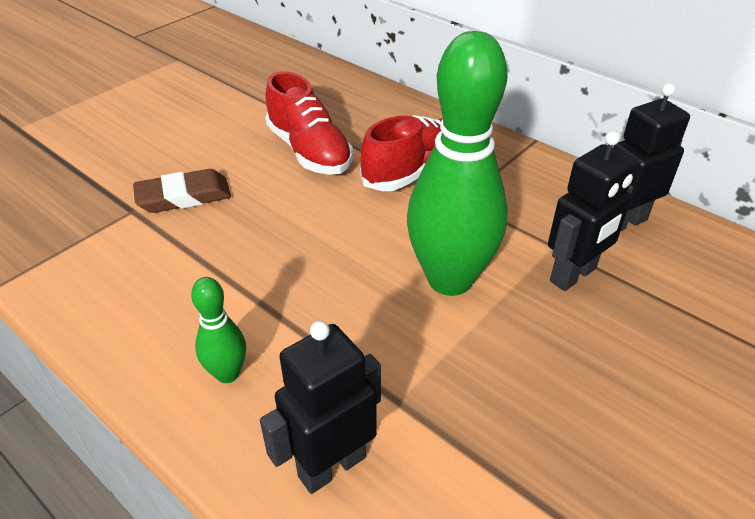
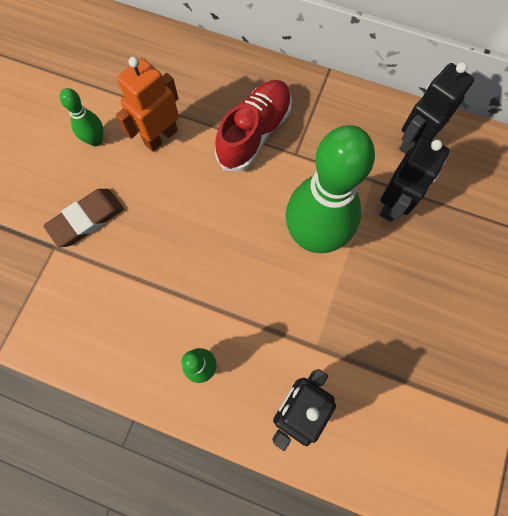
camera: 20 degrees left, 30 degrees up
red shoe [265,71,353,175] -> orange robot [116,56,179,152]
none -> green bowling pin [60,88,103,147]

